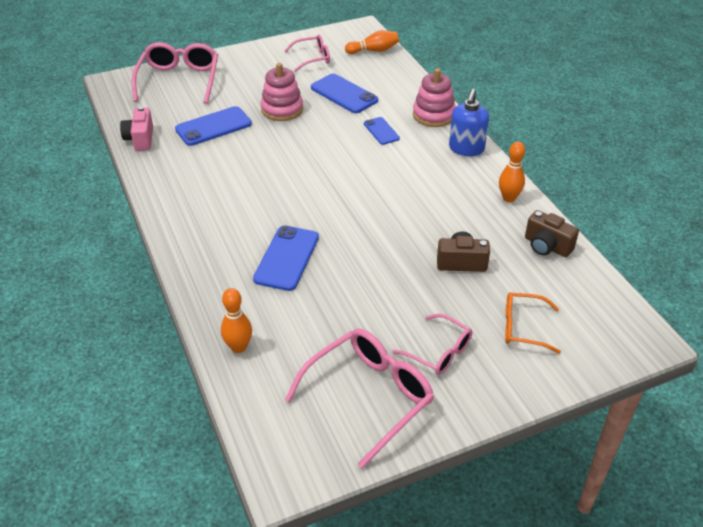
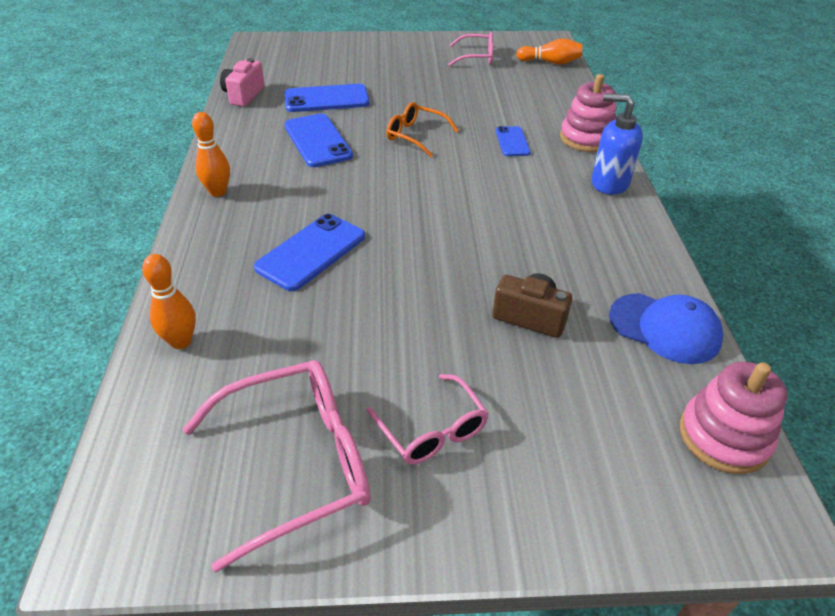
camera: 20 degrees right, 0 degrees up
pink glasses [132,42,218,104] -> none
pink stacking toy [261,63,303,121] -> pink stacking toy moved to [680,362,787,474]
blue phone [311,74,378,113] -> blue phone moved to [284,114,353,167]
blue soap dispenser [449,89,489,156] -> blue soap dispenser turned 75 degrees clockwise [592,94,643,195]
orange bowling pin [499,142,525,202] -> orange bowling pin moved to [192,112,230,197]
orange glasses [505,292,561,354] -> orange glasses moved to [386,102,459,157]
brown camera [525,210,579,257] -> blue cap [609,293,723,364]

